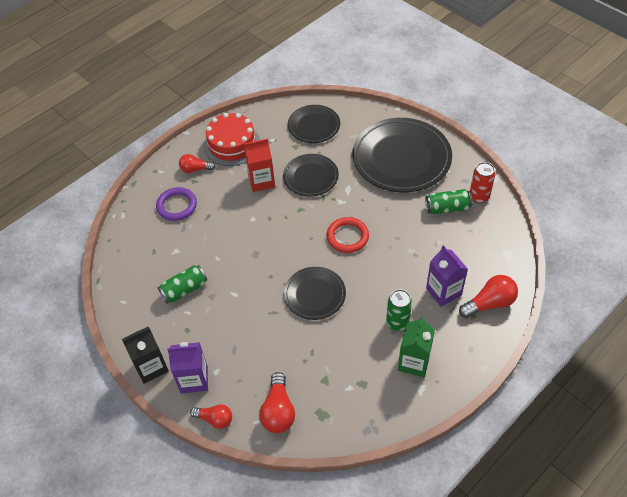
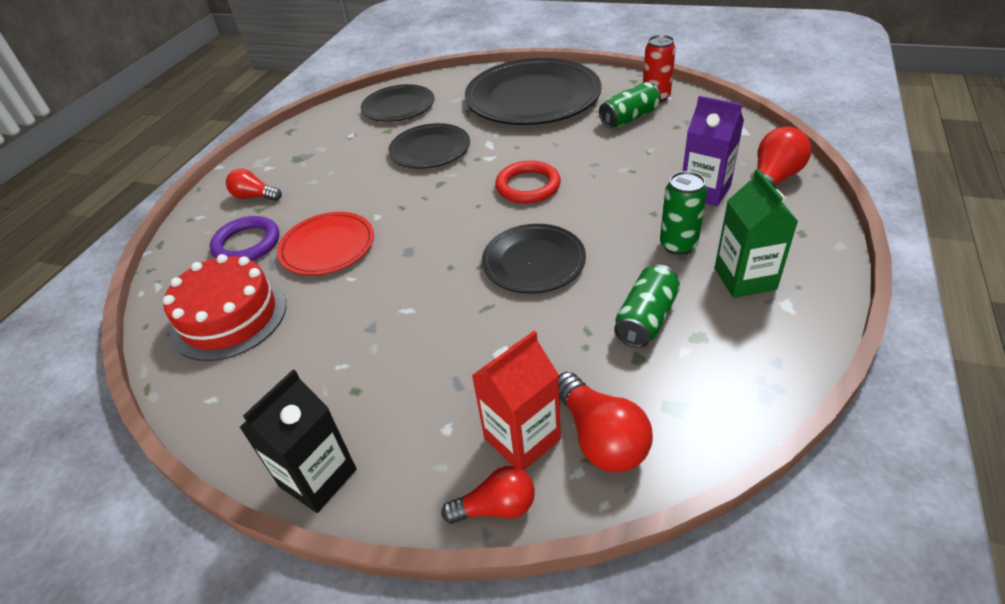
camera: 25 degrees left, 10 degrees down
green can [158,265,207,303] -> green can moved to [614,264,680,348]
purple carton [167,342,208,394] -> none
red light bulb [179,154,216,173] -> red light bulb turned 45 degrees clockwise [226,169,282,201]
red cake [204,113,260,166] -> red cake moved to [163,254,286,361]
red carton [243,139,275,192] -> red carton moved to [472,331,561,470]
none -> red plate [277,212,374,275]

